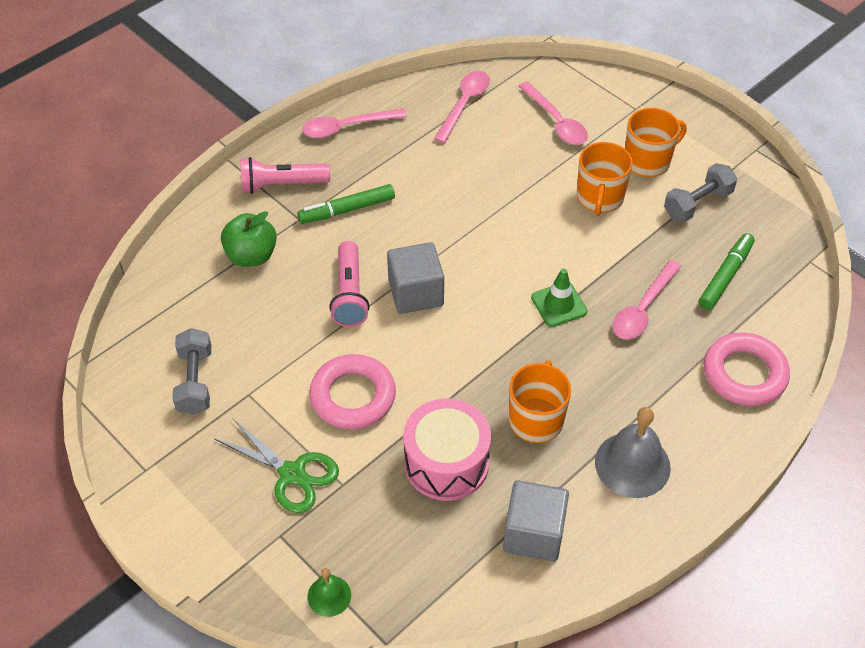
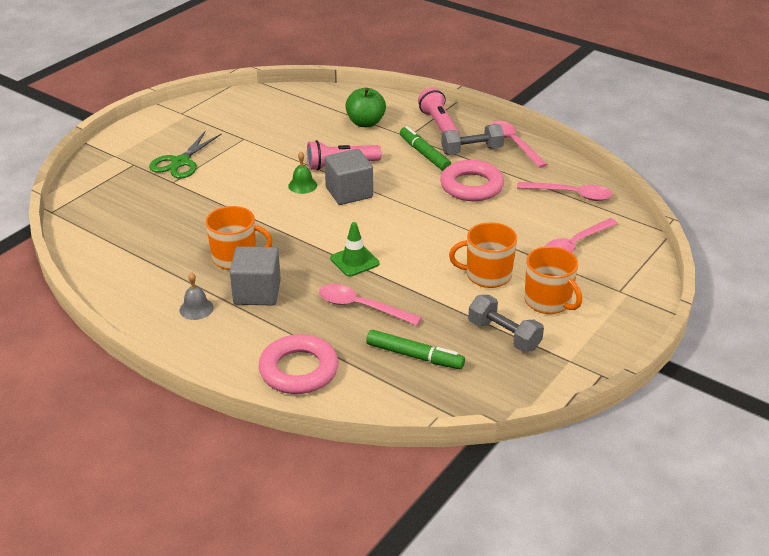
camera: 80 degrees right, 15 degrees down
grey dumbbell [172,328,211,415] -> grey dumbbell moved to [441,124,504,155]
green bell [308,568,351,617] -> green bell moved to [288,152,317,194]
pink ring [309,354,396,430] -> pink ring moved to [440,160,504,201]
pink drum [403,398,491,501] -> none
grey cube [503,480,569,562] -> grey cube moved to [230,246,281,305]
grey bell [595,407,671,498] -> grey bell [179,272,214,320], size x0.54

